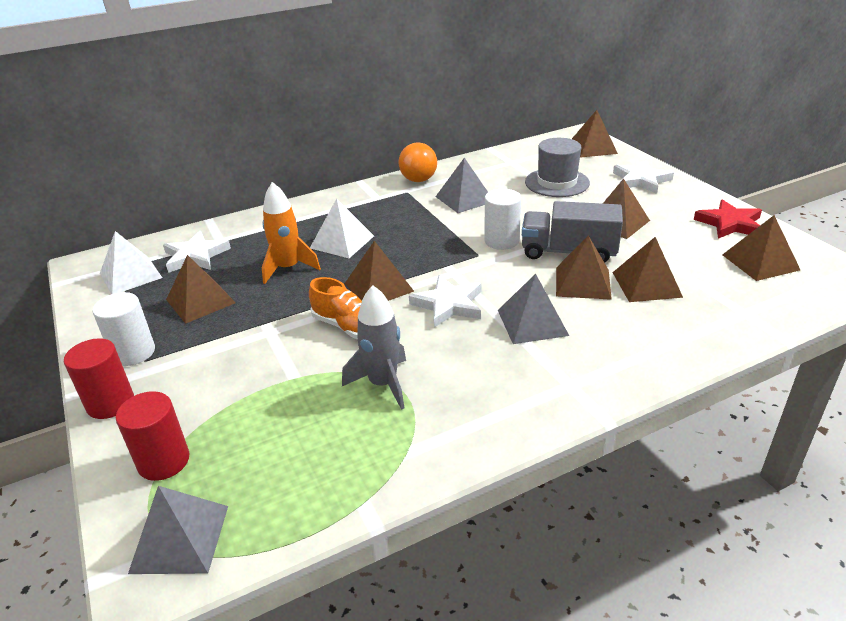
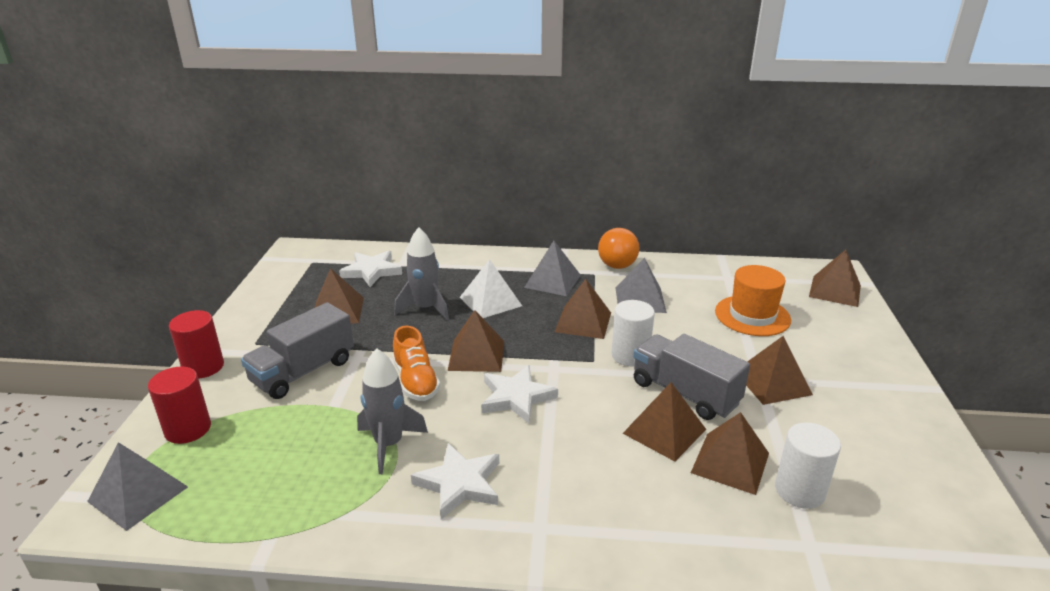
camera: 30 degrees right, 5 degrees down
white cylinder [92,292,155,366] -> white cylinder moved to [775,422,841,509]
white pyramid [100,231,162,294] -> none
orange rocket [262,182,321,284] -> grey rocket [394,227,449,320]
grey pyramid [498,274,569,344] -> grey pyramid moved to [524,241,581,296]
grey hat [525,138,590,197] -> orange hat [715,265,791,336]
white star [613,160,674,194] -> white star moved to [411,443,499,519]
red star [694,199,762,239] -> none
brown pyramid [722,215,800,281] -> brown pyramid moved to [555,279,611,339]
none -> grey truck [241,302,354,399]

